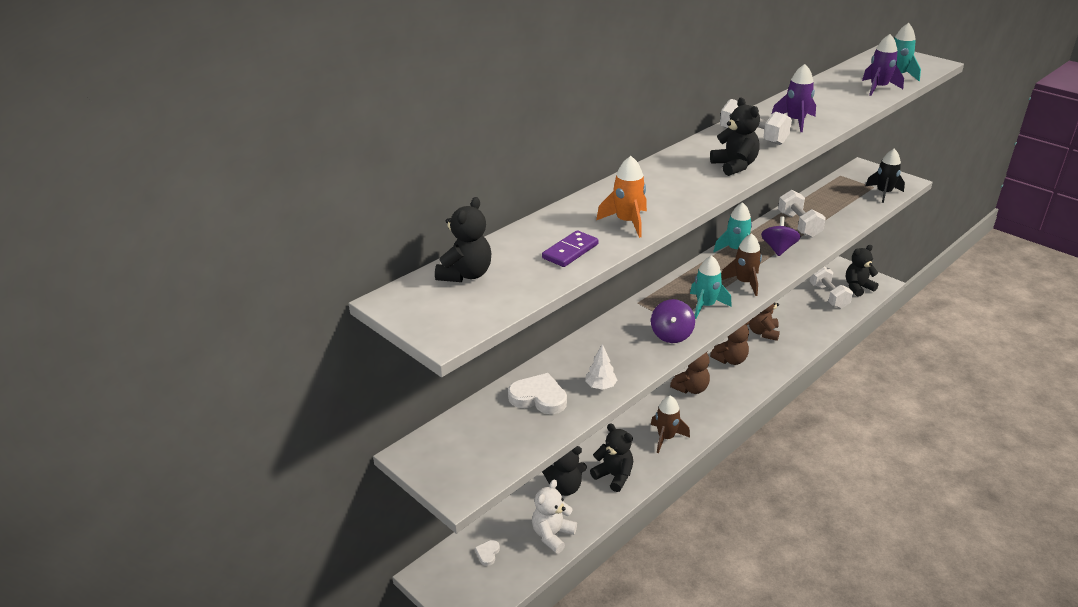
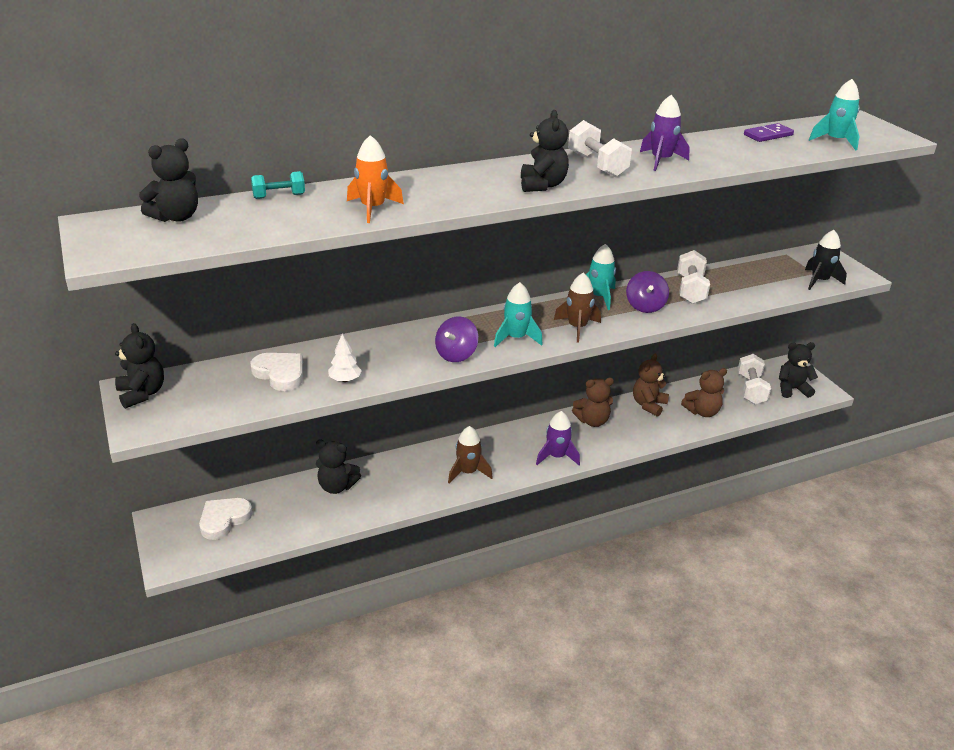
camera: 20 degrees right, 0 degrees up
white heart [475,540,500,566] -> white heart [199,498,253,540], size x1.95
white teddy bear [532,479,577,554] -> none
purple domino [542,230,599,267] -> purple domino moved to [744,123,794,142]
black teddy bear [590,423,633,492] -> black teddy bear moved to [115,323,164,409]
brown teddy bear [670,351,710,394] -> brown teddy bear moved to [681,368,727,417]
purple spinning top [761,216,801,256] -> purple spinning top turned 150 degrees clockwise [626,271,669,313]
purple rocket [862,34,904,96] -> purple rocket moved to [536,411,580,465]
none -> turquoise dumbbell [251,171,305,199]

